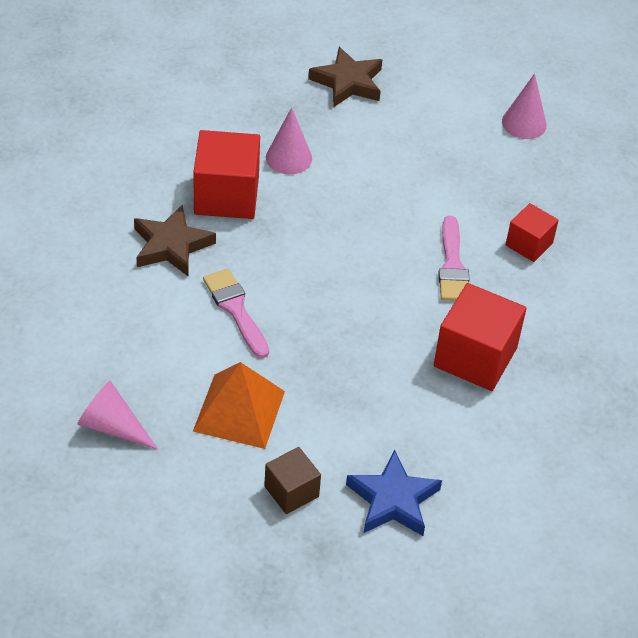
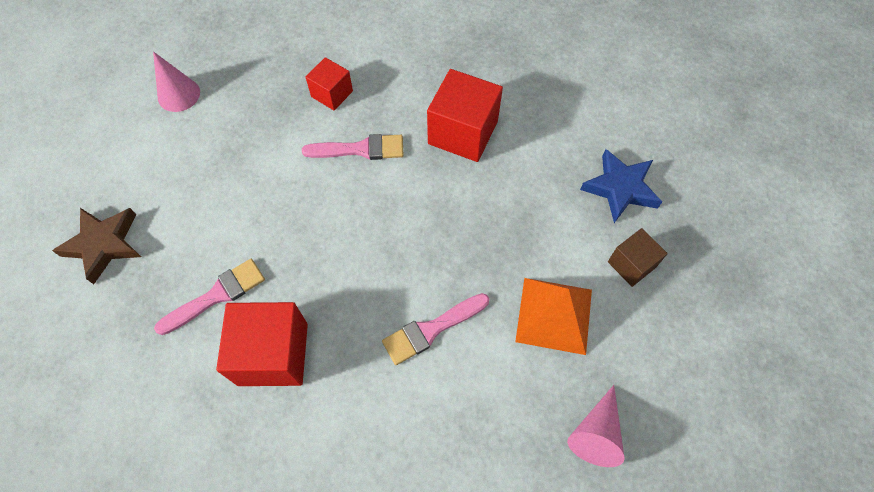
camera: 90 degrees left, 15 degrees up
brown star [134,205,216,276] -> none
pink cone [266,107,312,174] -> pink brush [154,259,265,335]

